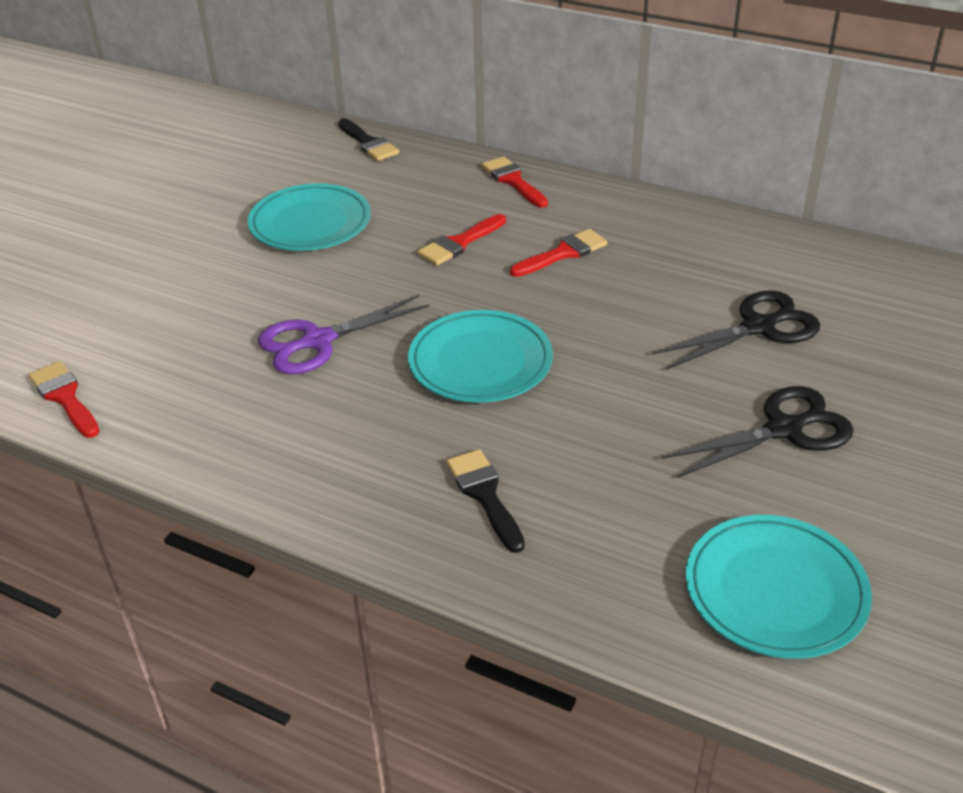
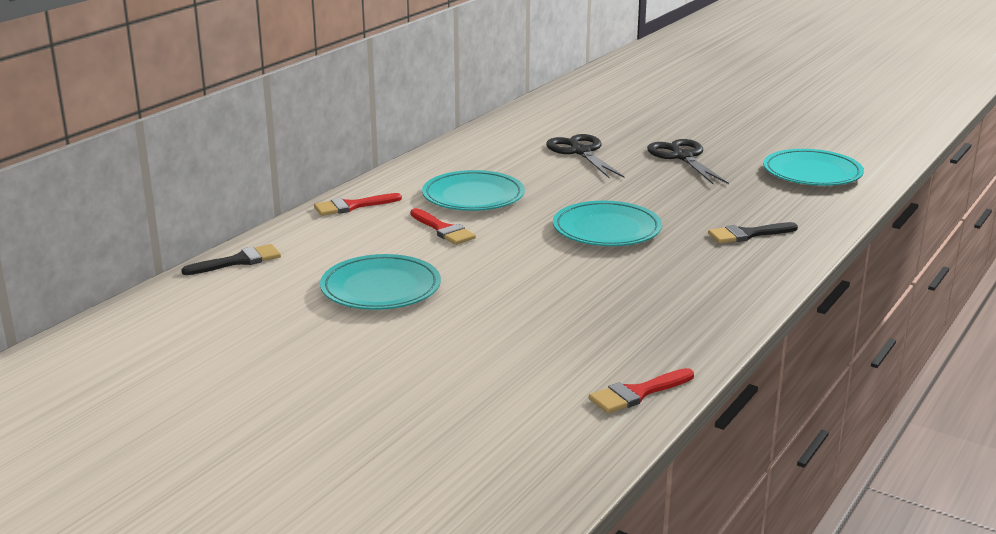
camera: 85 degrees left, 15 degrees down
purple scissors [258,295,430,375] -> none
red brush [510,229,608,277] -> turquoise plate [422,170,525,211]

